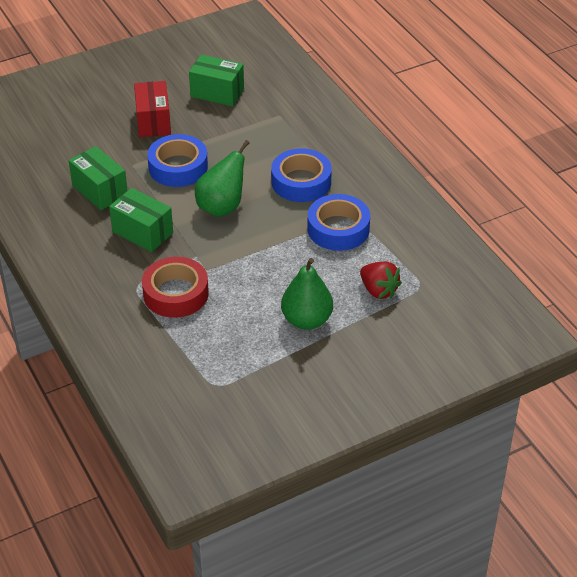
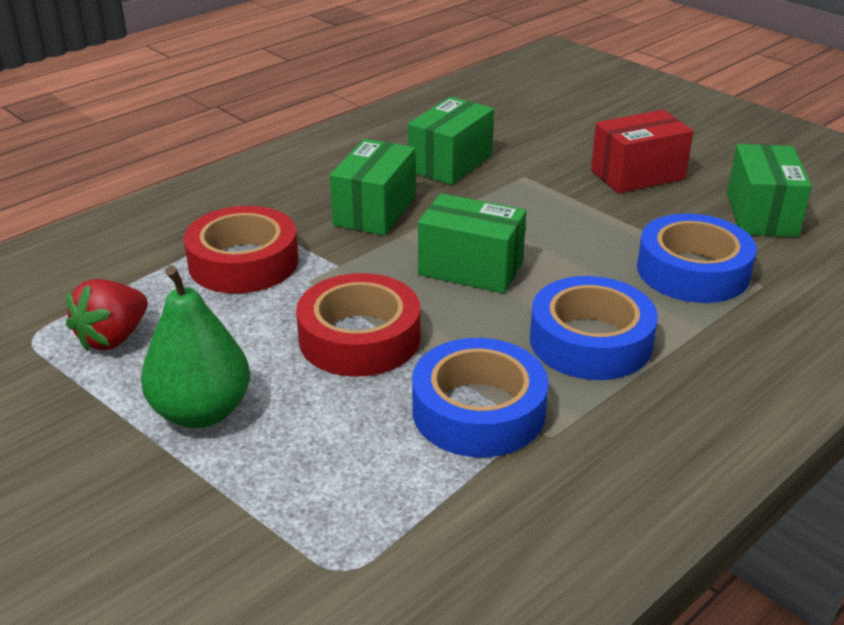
camera: 75 degrees right, 10 degrees down
blue tape [147,134,208,187] -> blue tape moved to [637,213,757,303]
green pear [195,140,250,217] -> green box [418,193,526,294]
red strawberry [360,262,402,299] -> red strawberry moved to [66,279,148,352]
none -> red tape [296,273,420,377]

